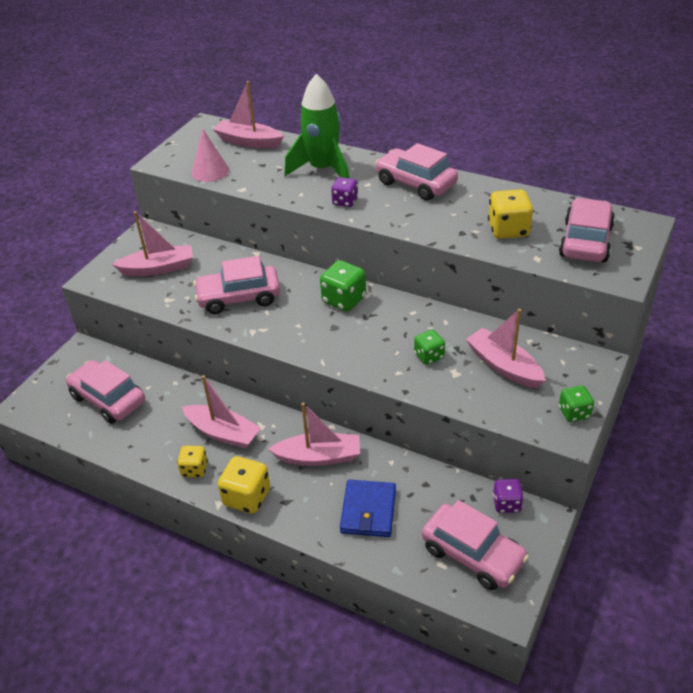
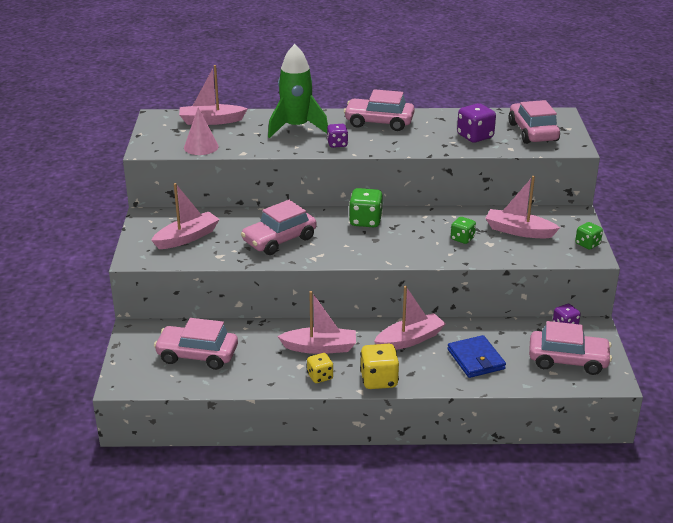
camera: 30 degrees left, 10 degrees down
yellow dice [488,189,533,239] -> purple dice [457,103,496,142]

